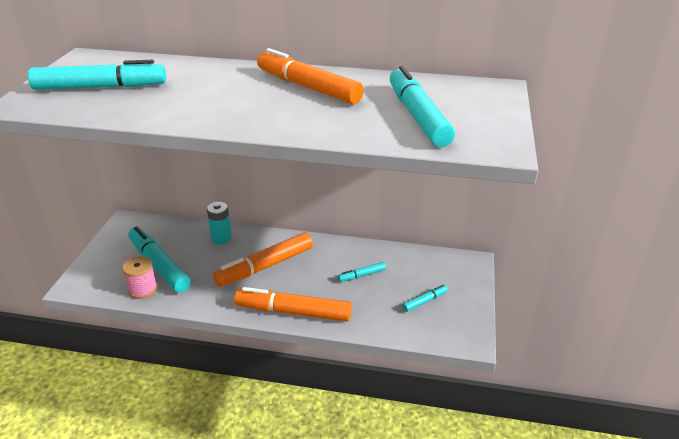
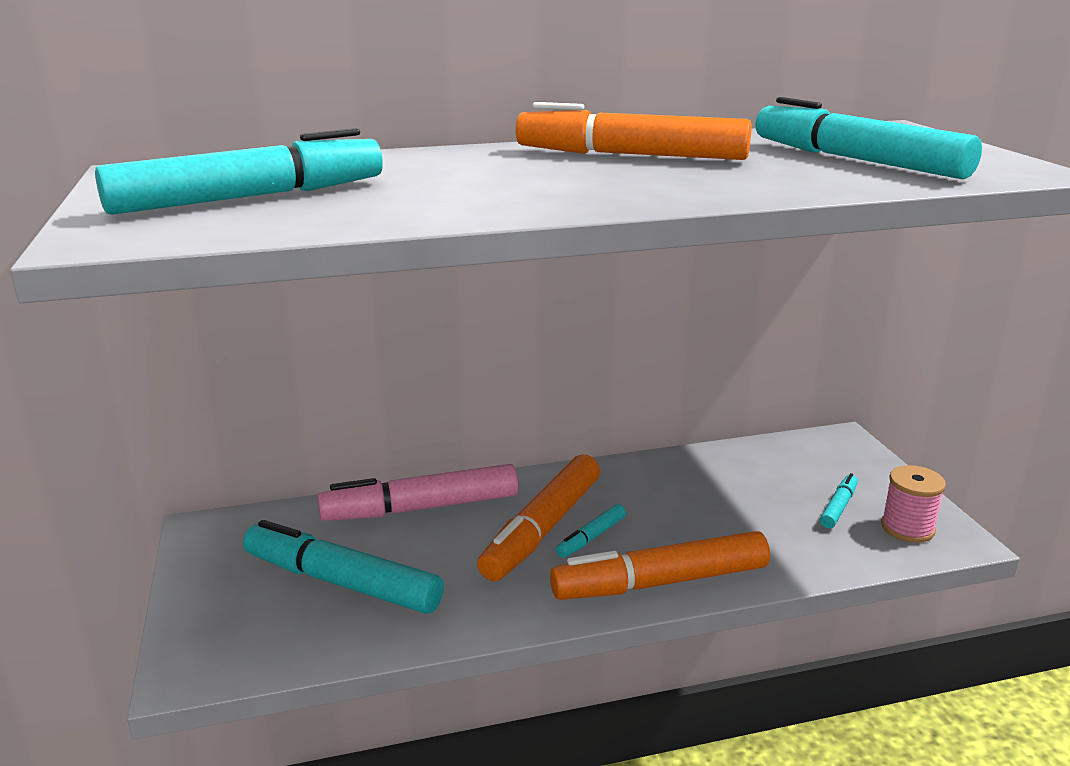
camera: 25 degrees left, 10 degrees down
pink spool [122,256,157,299] -> pink spool moved to [881,465,946,543]
turquoise battery [207,202,232,244] -> pink marker [318,464,519,521]
turquoise marker [338,262,386,282] -> turquoise marker moved to [556,504,626,558]

